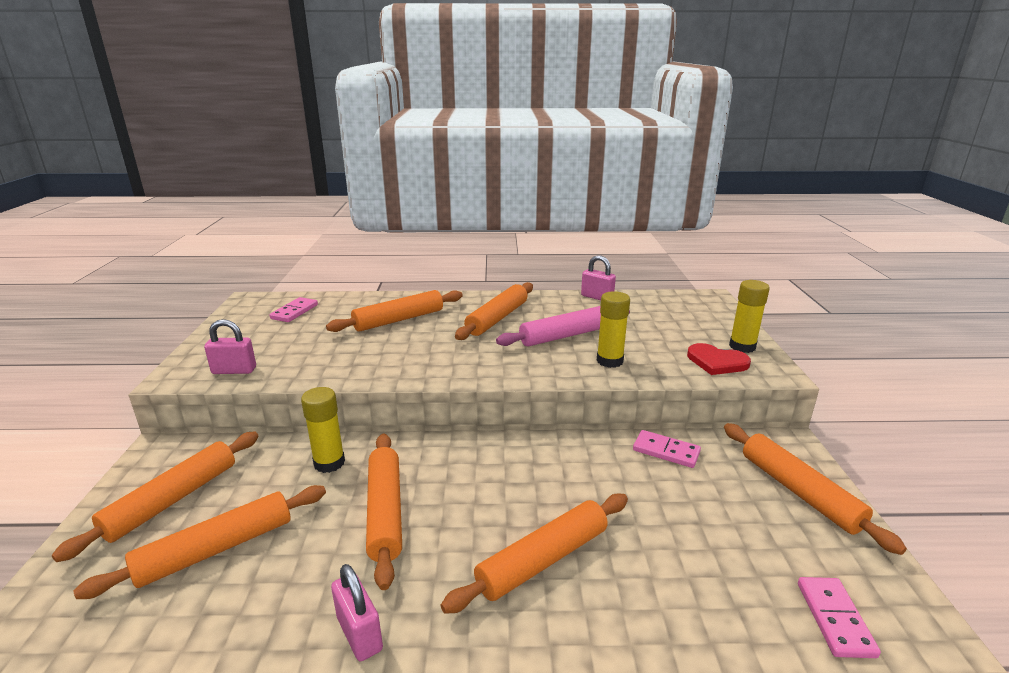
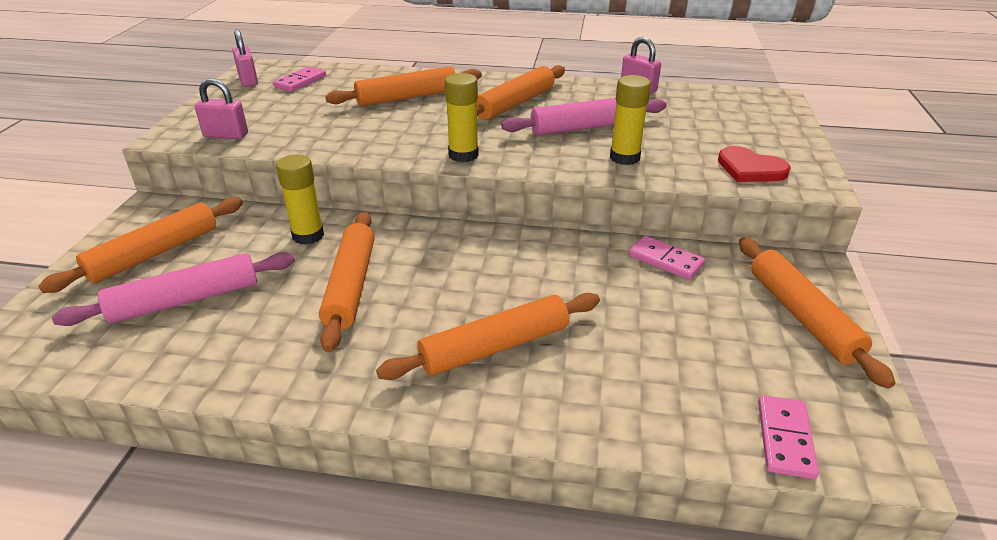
camera: 10 degrees right, 10 degrees up
orange rolling pin [73,485,326,599] -> pink rolling pin [52,252,295,326]
pink padlock [331,564,383,661] -> pink padlock moved to [232,30,258,87]
yellow glue stick [729,280,770,353] -> yellow glue stick moved to [445,73,479,162]

